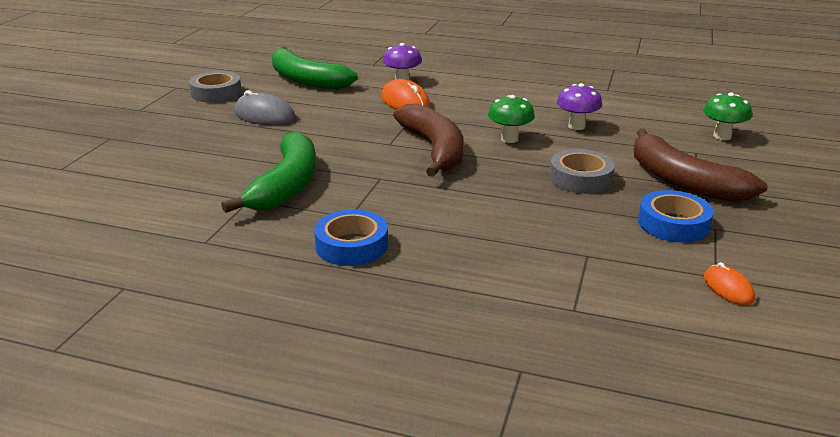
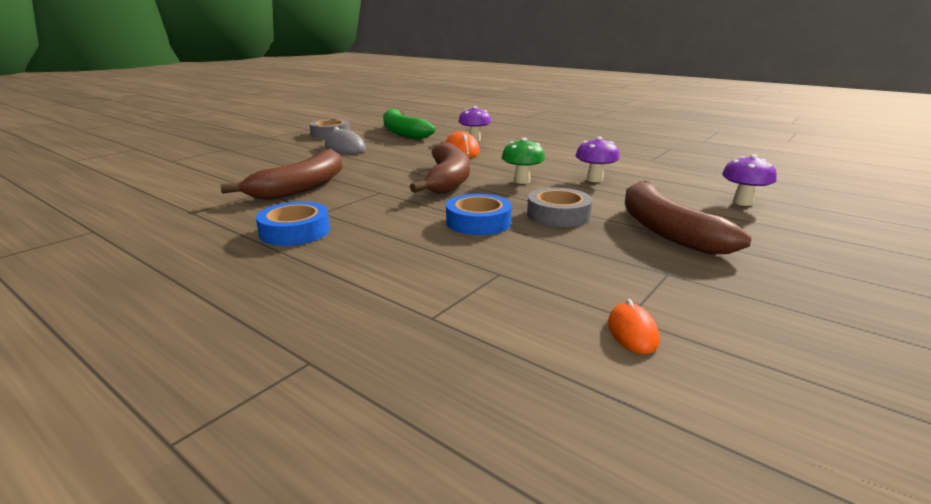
camera: 20 degrees right, 5 degrees down
green banana [221,131,316,213] -> brown banana [220,149,343,200]
blue tape [638,190,714,243] -> blue tape moved to [446,194,512,235]
green mushroom [703,93,752,140] -> purple mushroom [722,154,777,206]

